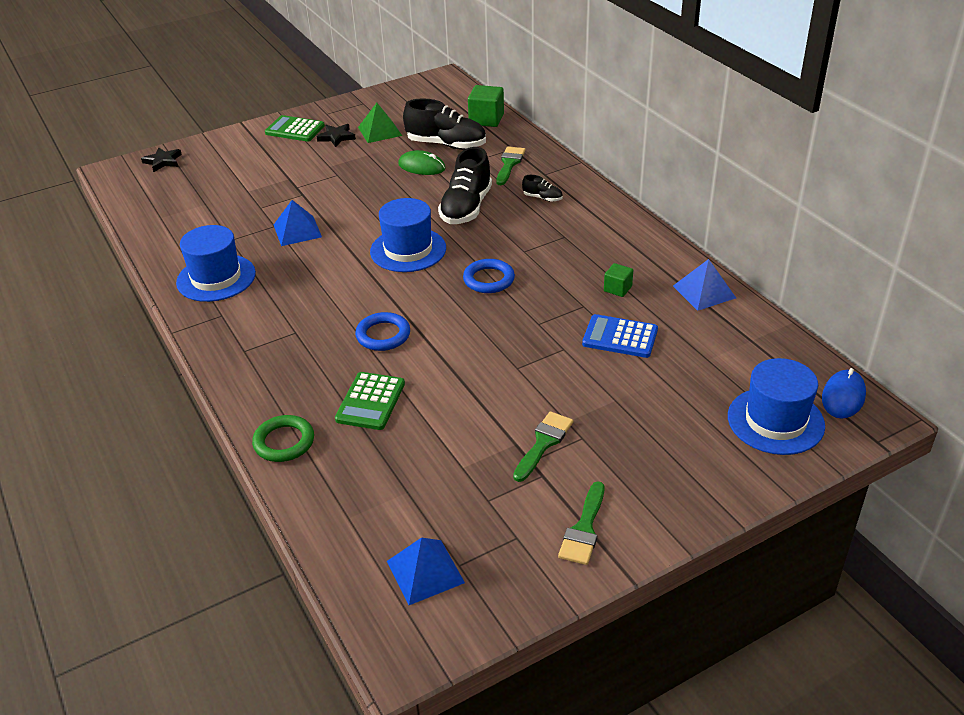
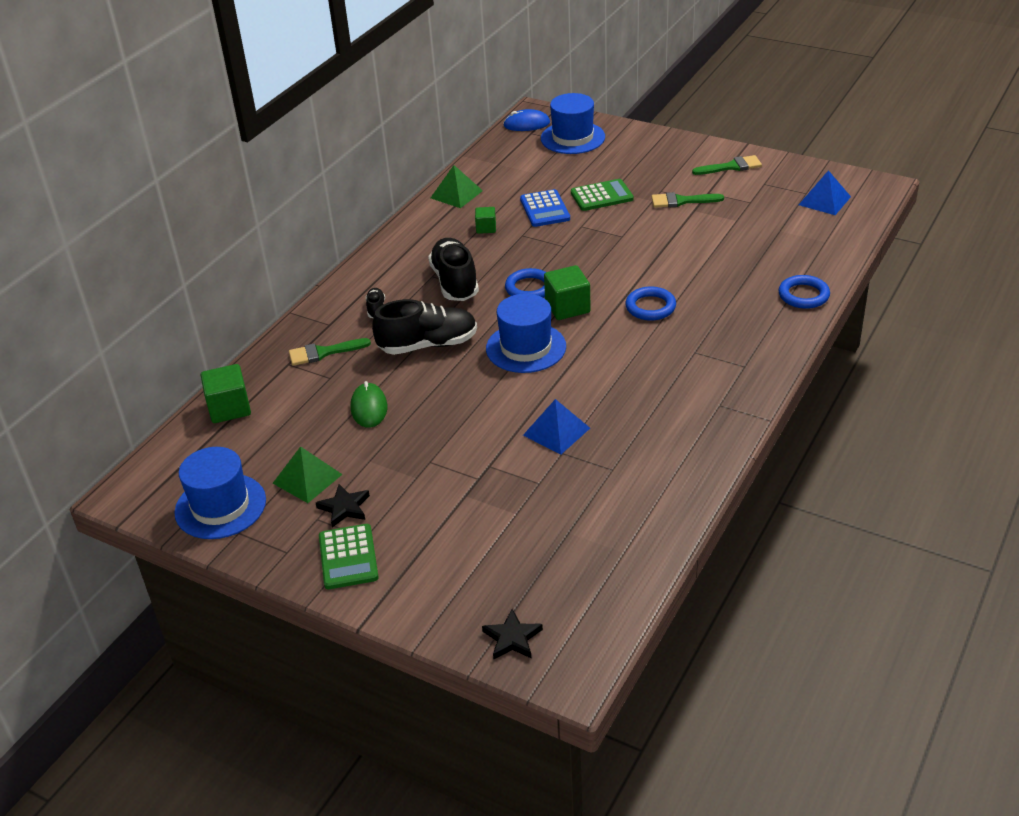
camera: 120 degrees left, 0 degrees up
blue hat [176,225,256,302] -> blue hat moved to [174,447,266,539]
green ring [252,415,314,462] -> blue ring [779,275,830,309]
green calculator [335,372,405,430] -> green calculator moved to [571,179,634,211]
black shoe [403,98,486,150] -> black shoe moved to [428,238,479,301]
blue pyramid [673,259,736,311] -> green pyramid [431,165,483,208]
none -> green cube [544,265,591,320]

